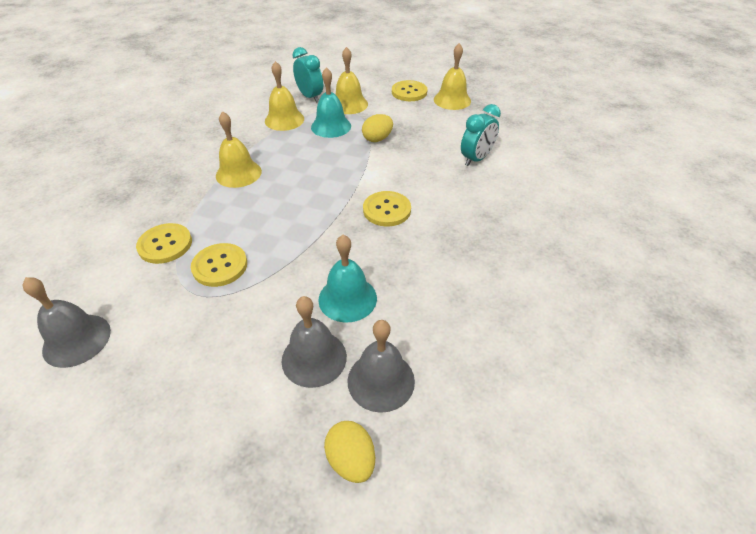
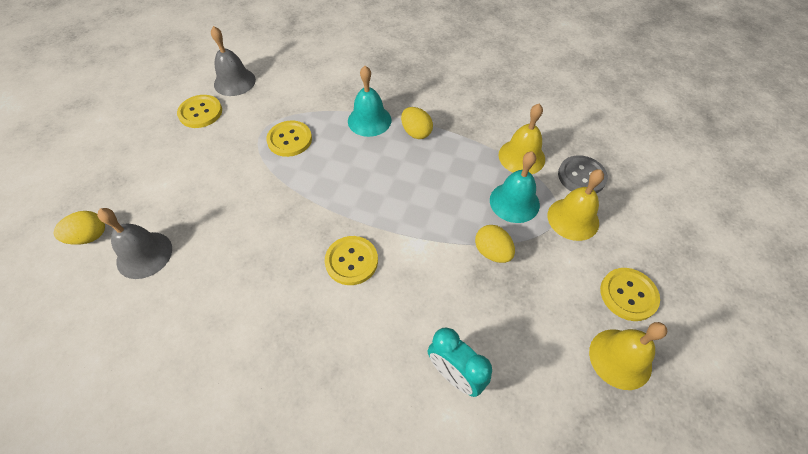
camera: 90 degrees right, 10 degrees up
yellow button [136,223,192,264] -> yellow button moved to [177,95,222,128]
yellow bell [216,111,262,188] -> yellow egg [401,107,433,139]
grey bell [282,296,347,388] -> none
turquoise clock [292,47,323,103] -> grey button [558,155,608,193]
turquoise bell [318,235,377,322] -> turquoise bell moved to [348,66,391,137]

